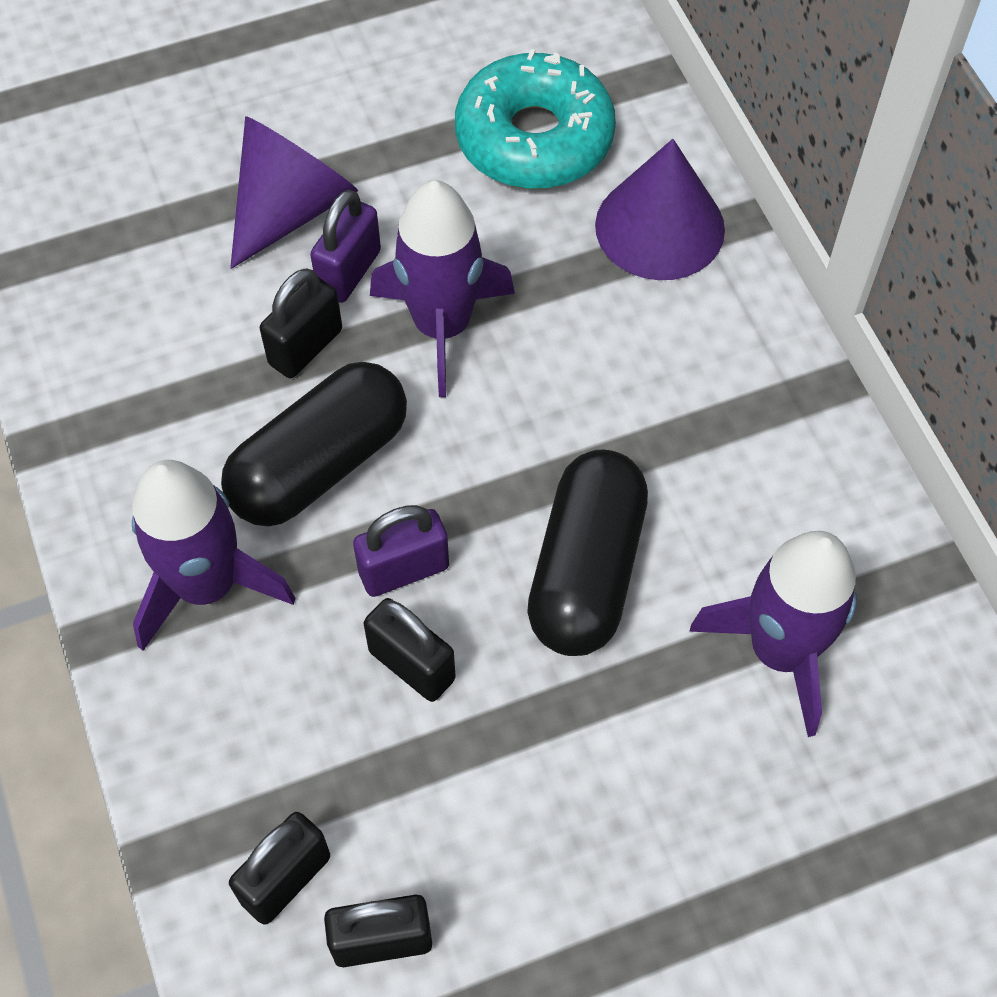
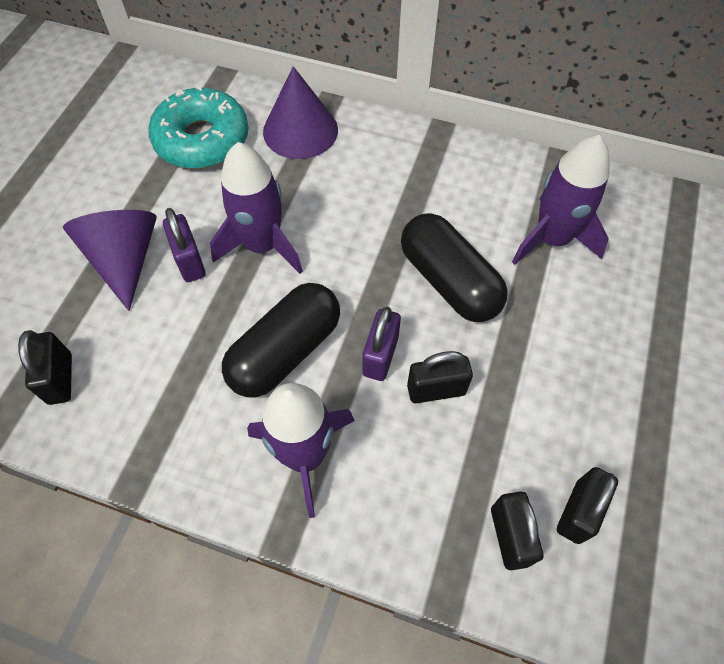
camera: 50 degrees left, 0 degrees up
black capsule [221,362,407,527] -> black capsule turned 45 degrees clockwise [222,283,340,397]
black padlock [260,268,342,378] -> black padlock moved to [18,330,72,405]

